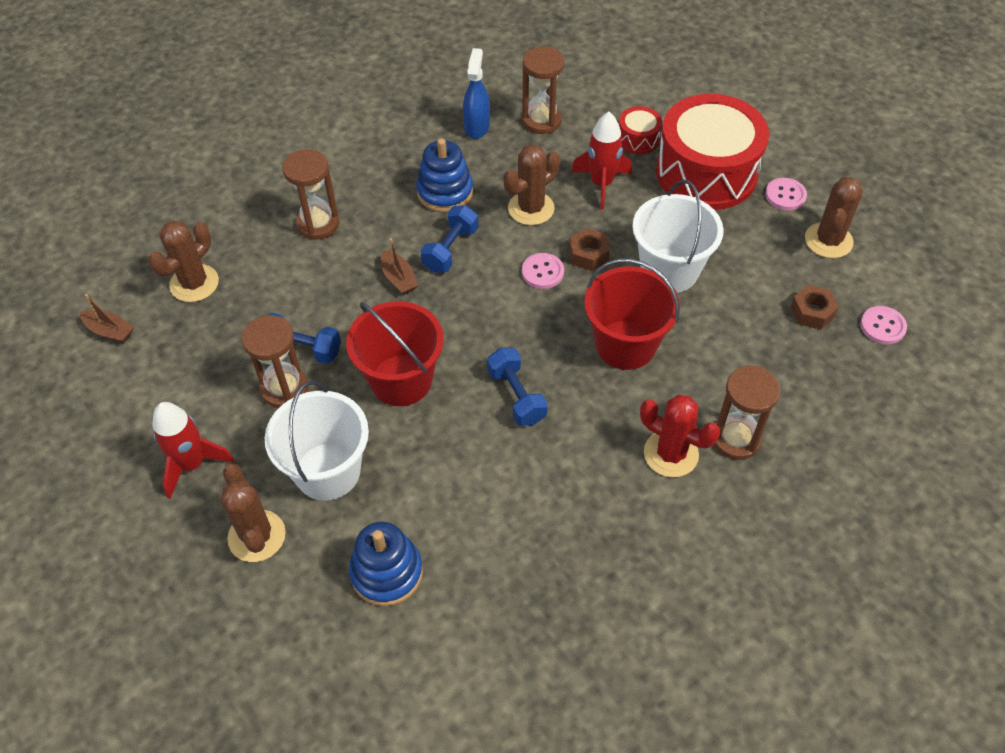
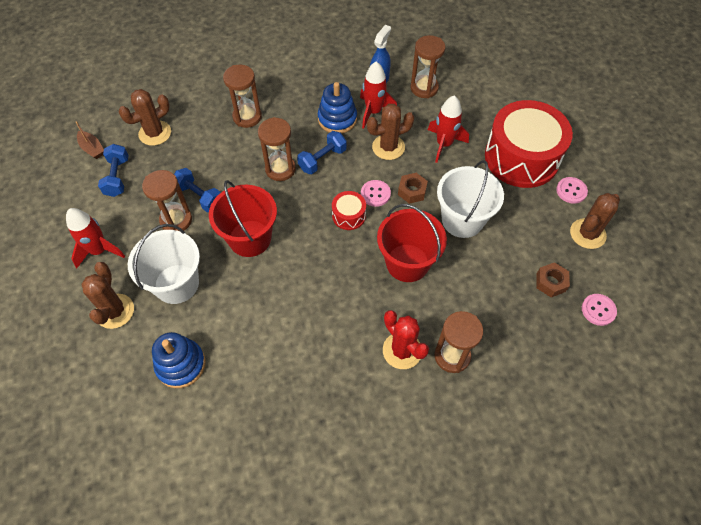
camera: 20 degrees right, 5 degrees up
brown boat [381,238,418,295] -> brown hourglass [258,117,296,181]
blue dumbbell [487,348,548,426] -> blue dumbbell moved to [98,144,129,197]
red drum [619,106,662,154] -> red drum moved to [332,191,366,230]
none -> red rocket [360,61,397,129]

